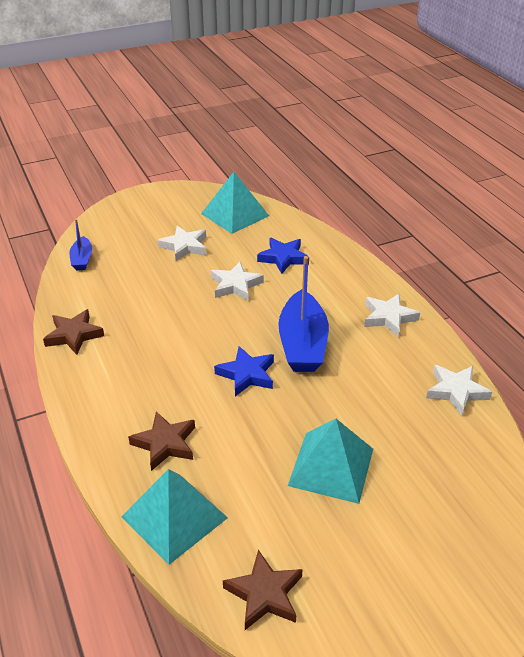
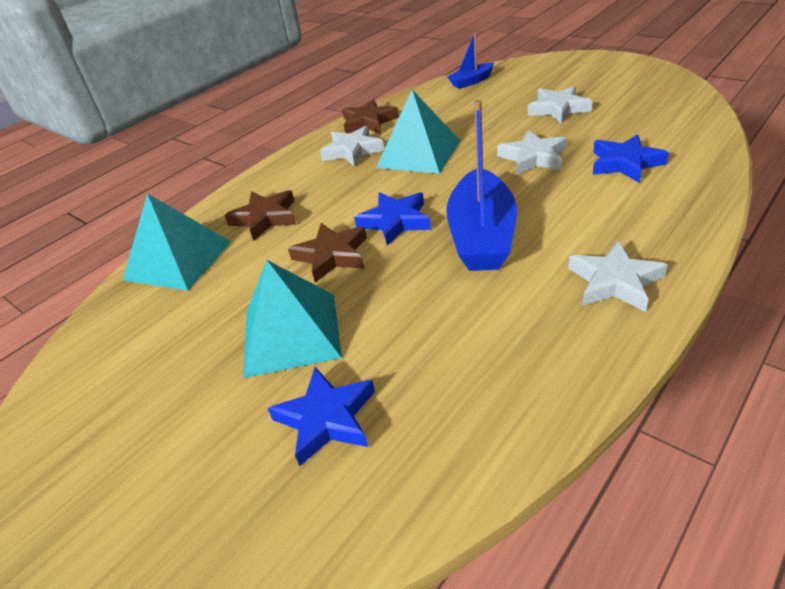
camera: 70 degrees right, 0 degrees up
turquoise pyramid [201,172,269,234] -> turquoise pyramid moved to [376,90,460,174]
brown star [223,550,303,630] -> brown star moved to [288,223,367,283]
blue boat [278,256,329,372] -> blue boat turned 60 degrees counterclockwise [446,100,517,271]
white star [426,365,492,416] -> white star moved to [320,126,384,167]
none -> blue star [268,367,375,466]

